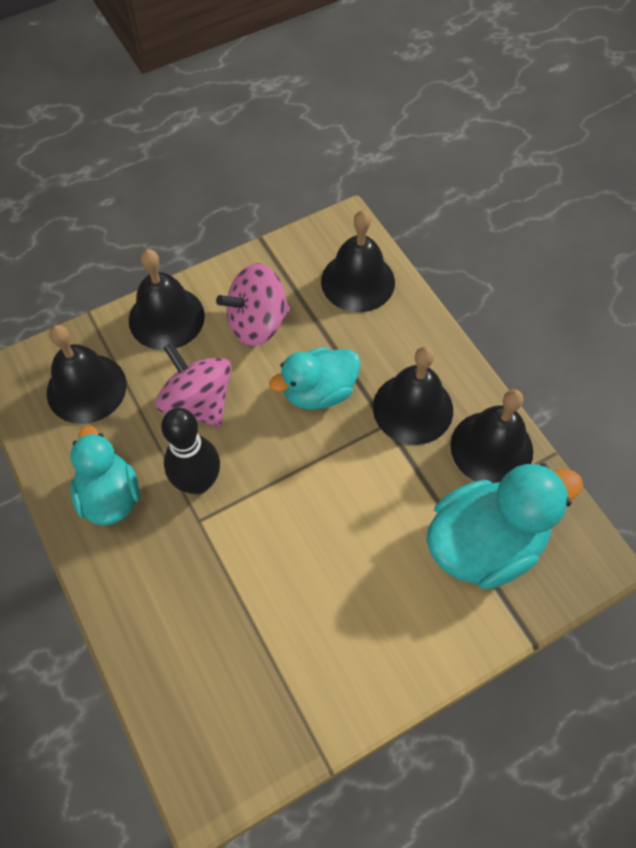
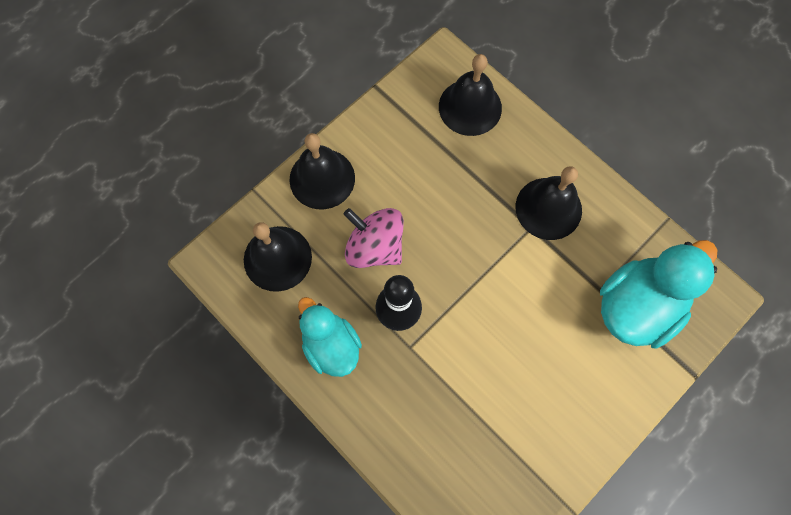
camera: 15 degrees left, 10 degrees up
pink spinning top [216,263,291,346] -> none
turquoise duck [269,347,361,410] -> none
black bell [451,389,533,483] -> none

